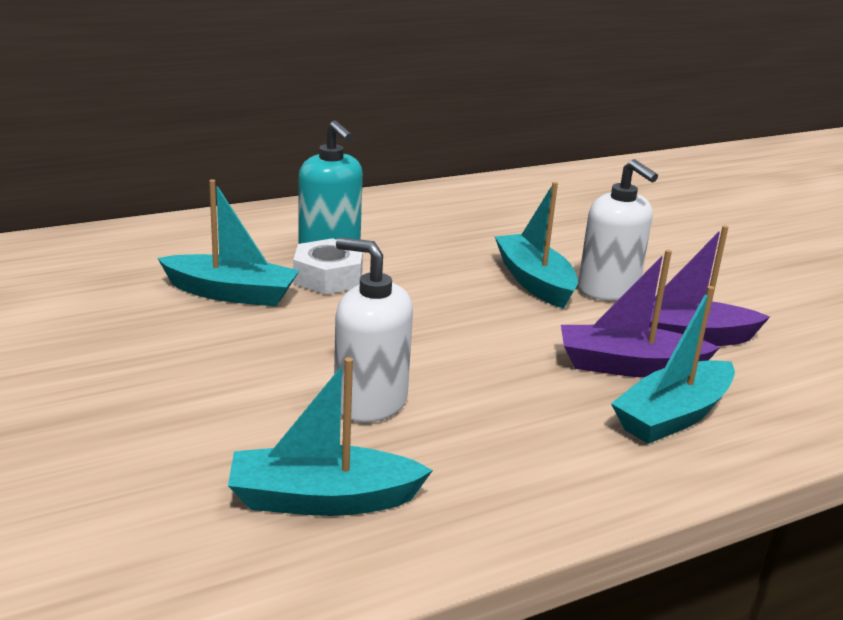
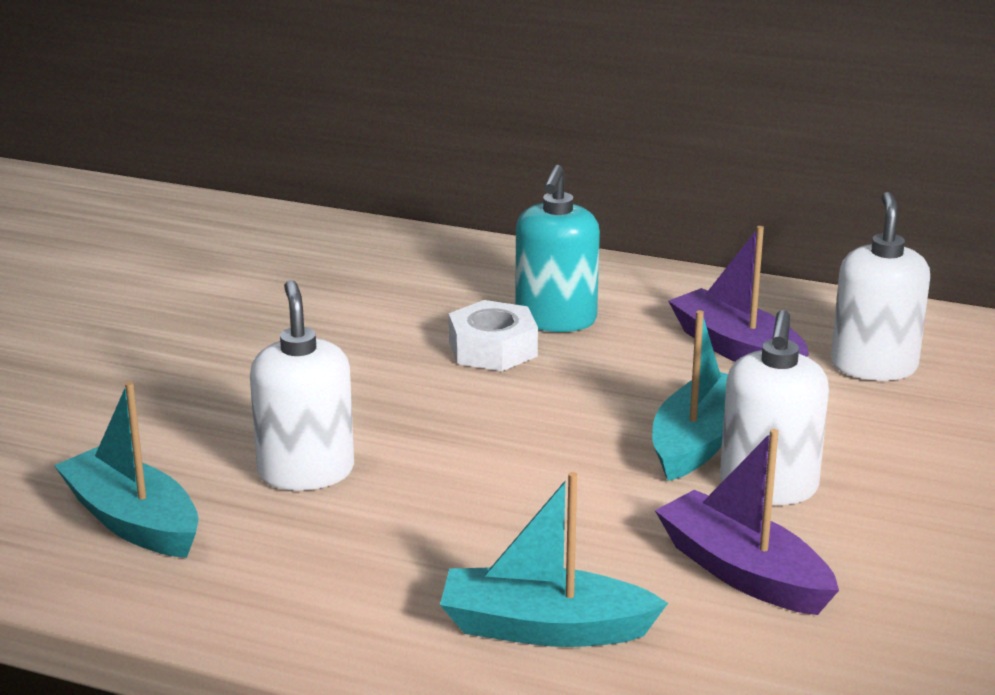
camera: 50 degrees right, 0 degrees up
turquoise boat [158,179,300,307] -> none
purple boat [561,250,720,378] -> purple boat moved to [668,226,809,362]
none -> white soap dispenser [831,192,930,381]

